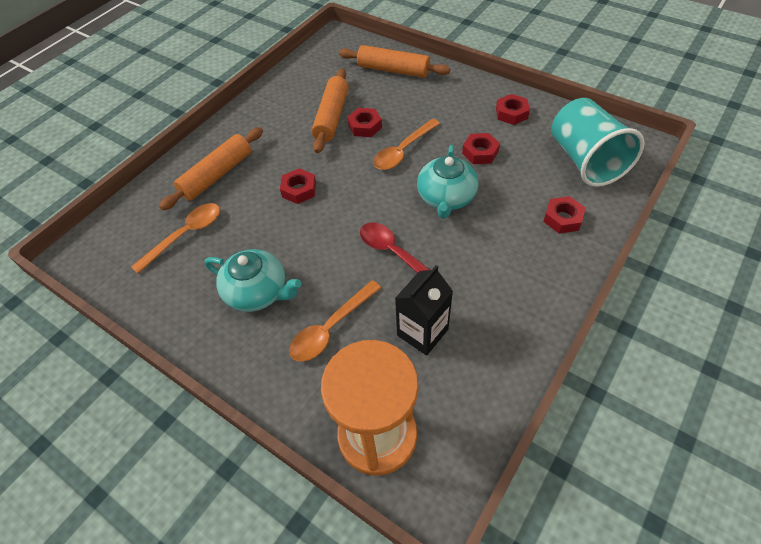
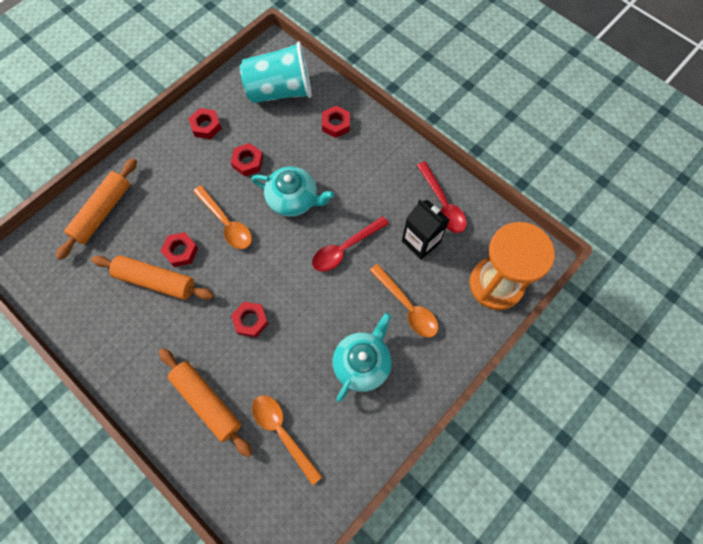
camera: 85 degrees left, 15 degrees up
none -> red spoon [417,161,467,233]

